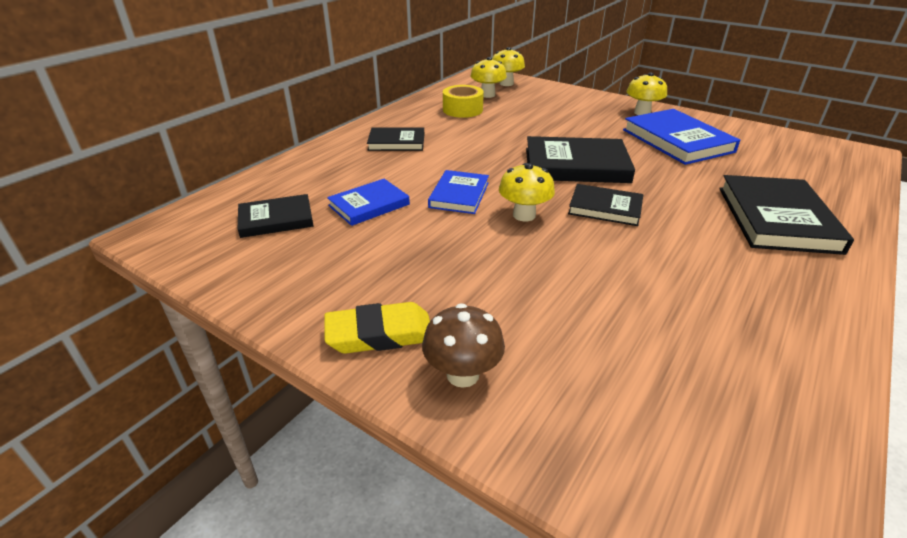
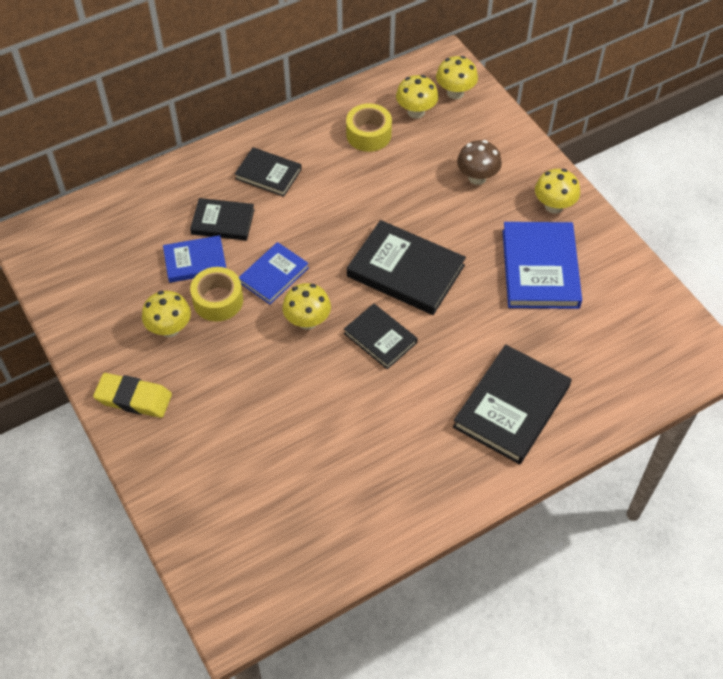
camera: 25 degrees right, 20 degrees up
black book [238,194,314,238] -> black book moved to [190,198,255,241]
brown mushroom [422,304,505,388] -> brown mushroom moved to [457,140,502,185]
none -> yellow mushroom [142,291,191,337]
none -> yellow tape [190,267,243,322]

